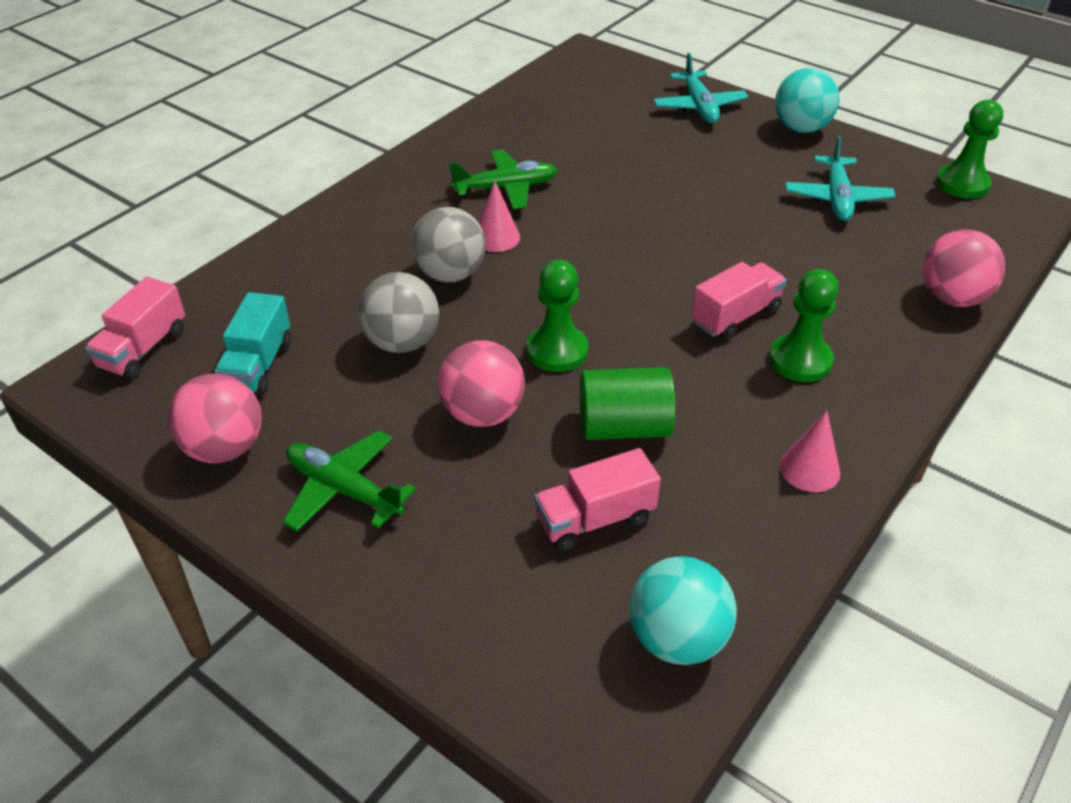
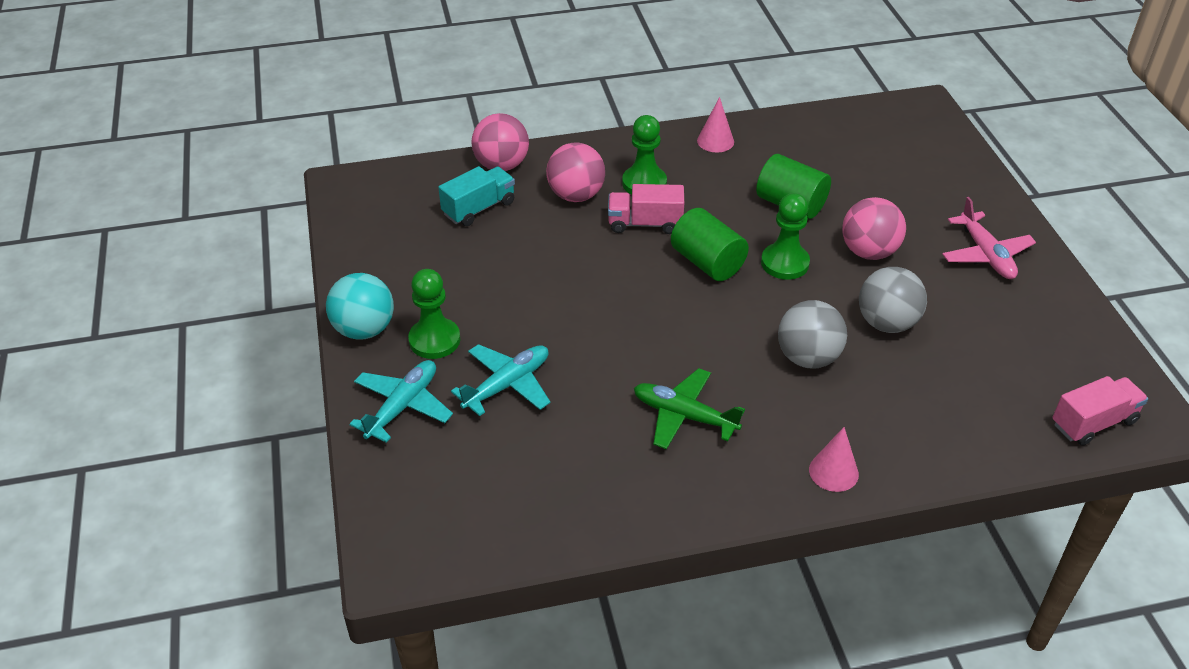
camera: 140 degrees left, 0 degrees up
pink ball [167,373,262,463] -> pink ball moved to [546,142,605,202]
turquoise truck [215,292,291,396] -> turquoise truck moved to [438,166,515,226]
green plane [283,430,416,531] -> pink plane [942,197,1036,279]
pink cone [479,181,520,252] -> pink cone moved to [809,427,859,492]
pink truck [534,448,661,551] -> none
turquoise ball [629,556,737,665] -> none
turquoise plane [785,136,896,221] -> turquoise plane moved to [451,344,550,416]
green pawn [936,100,1003,199] -> green pawn moved to [408,269,460,359]
none -> green cylinder [671,208,749,281]

